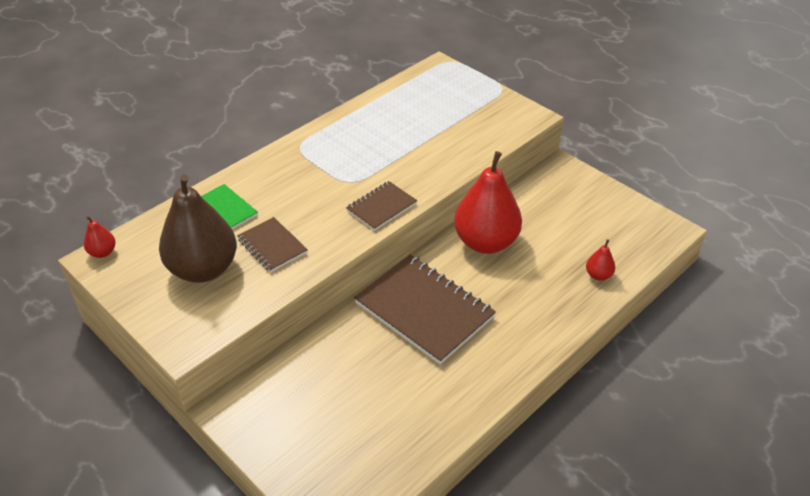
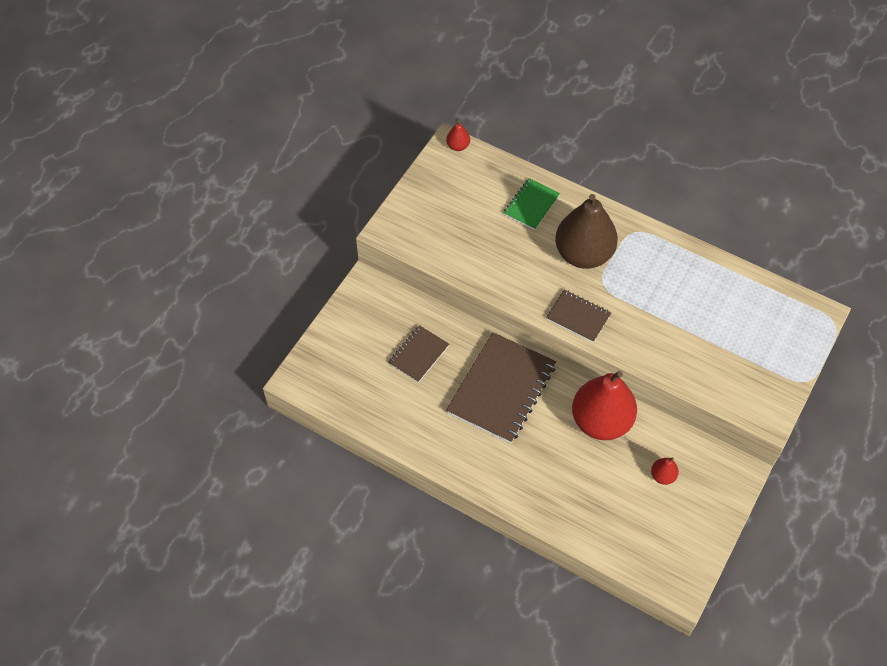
camera: 75 degrees right, 15 degrees up
brown pear [159,174,237,283] -> brown pear moved to [555,194,618,269]
brown notebook [237,217,308,272] -> brown notebook moved to [388,325,449,383]
red pear [586,239,615,281] -> red pear moved to [651,457,679,485]

